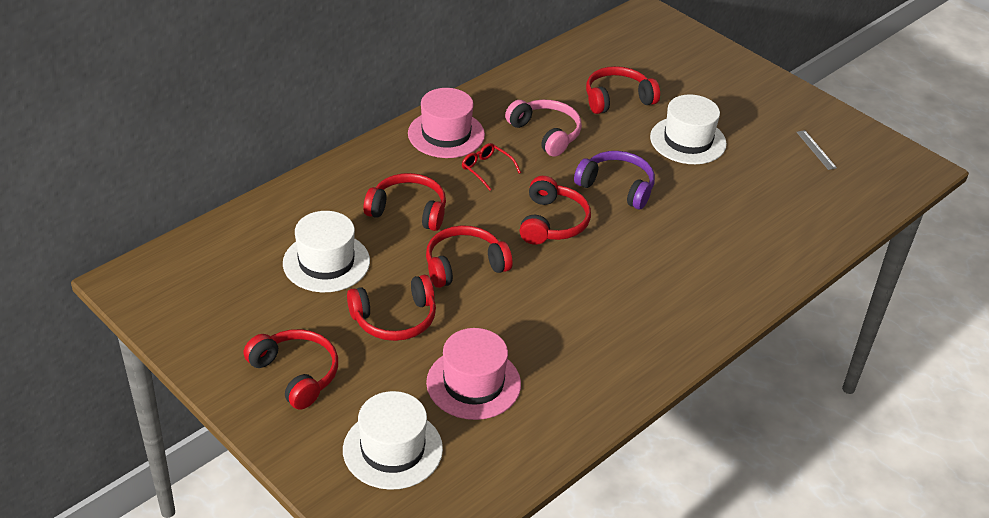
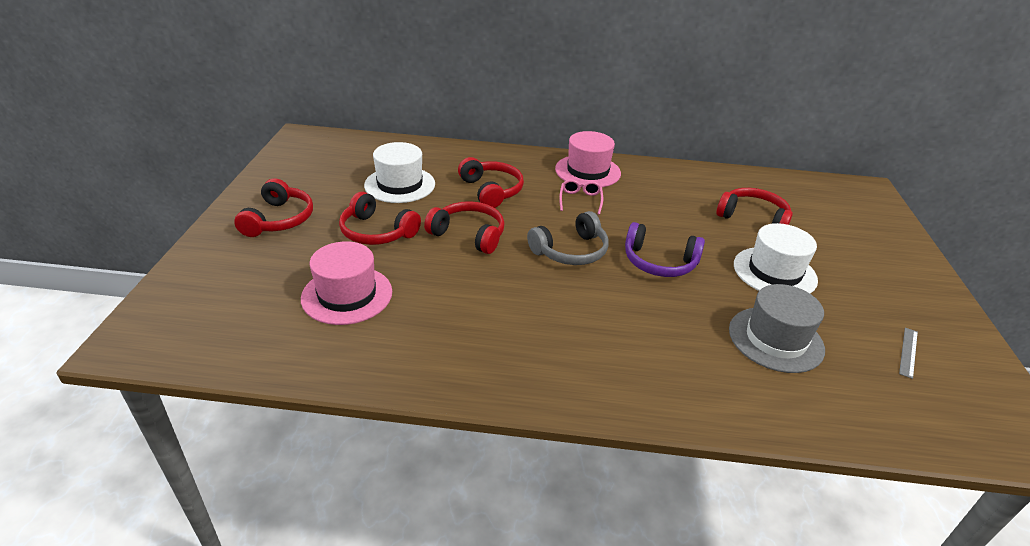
camera: 50 degrees right, 5 degrees down
white hat [343,391,443,490] -> none
red glasses [462,143,521,191] -> pink glasses [559,179,603,215]
pink headphones [505,100,582,157] -> none
red headphones [519,176,591,245] -> grey headphones [527,211,608,265]
purple headphones [574,151,655,209] -> purple headphones turned 120 degrees clockwise [625,222,705,277]
none -> grey hat [729,284,825,373]

